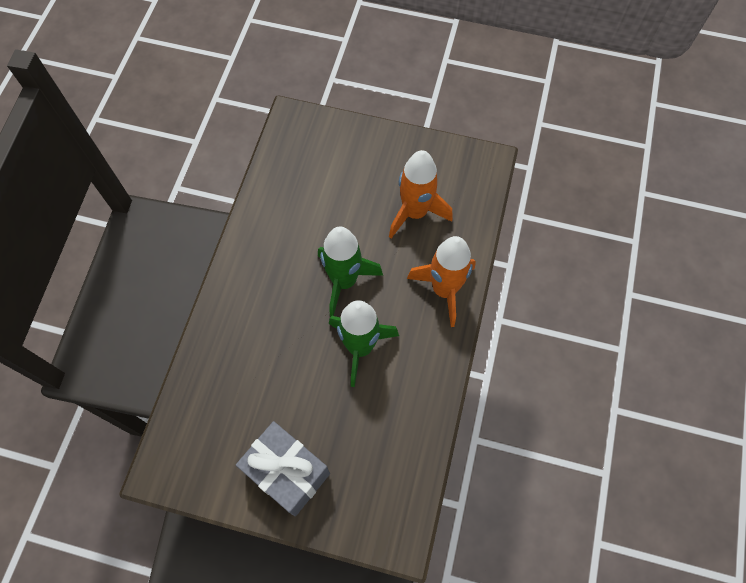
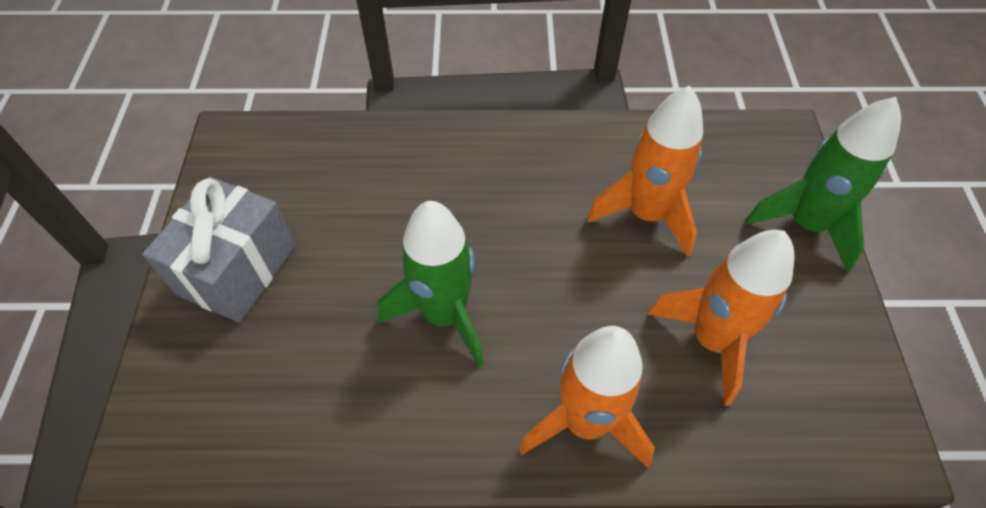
camera: 75 degrees right, 10 degrees down
green rocket [318,227,383,316] -> green rocket moved to [745,97,901,272]
none -> orange rocket [587,85,703,257]

